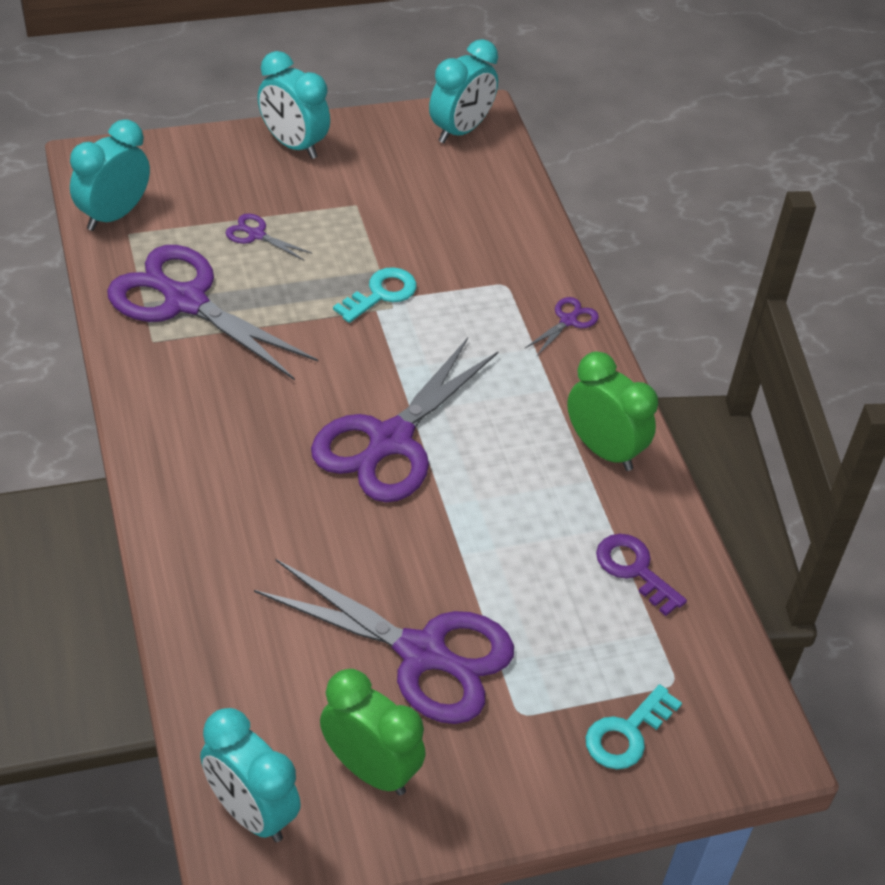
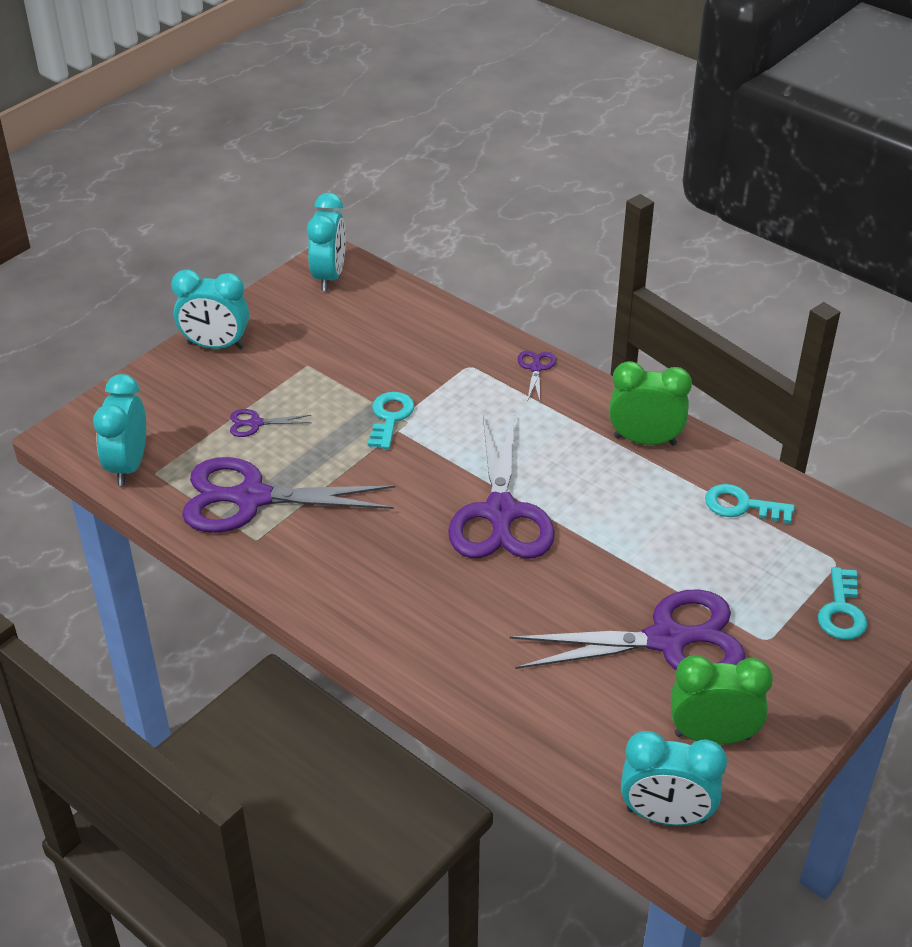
camera: 30 degrees left, 5 degrees down
purple key [596,534,687,616] -> turquoise key [705,484,795,523]

